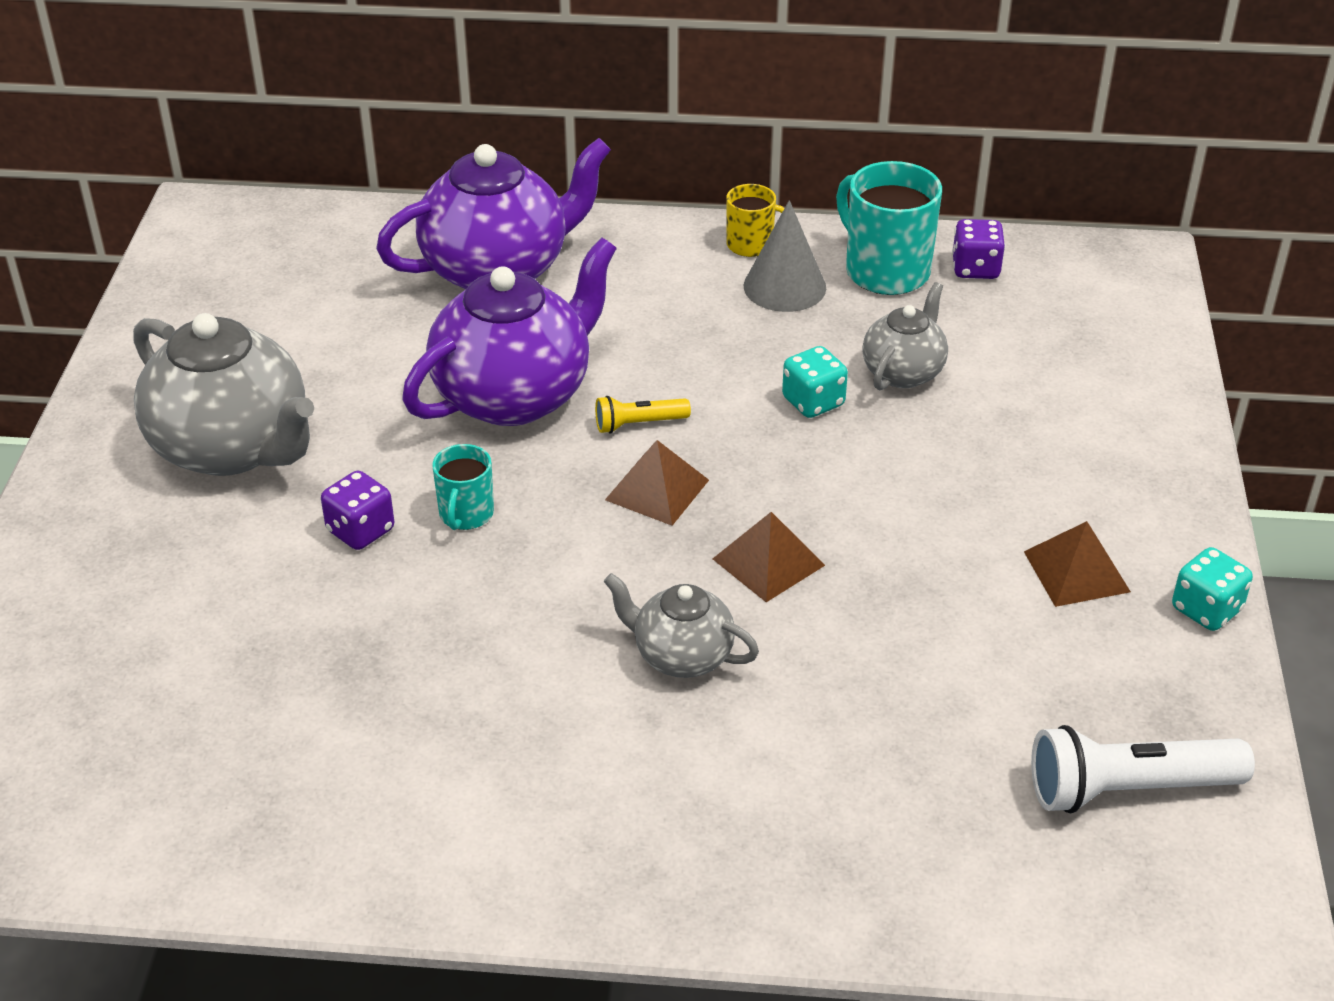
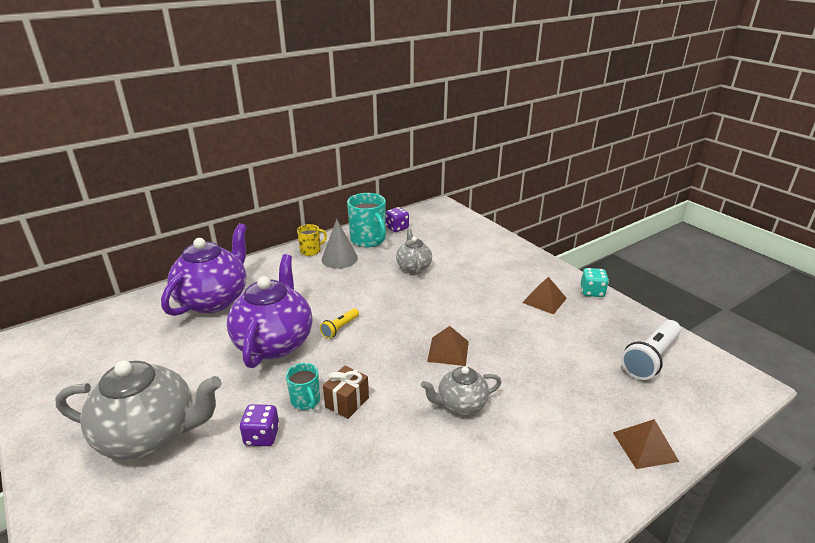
camera: 40 degrees left, 10 degrees down
brown pyramid [605,440,709,526] -> brown pyramid moved to [613,419,679,469]
turquoise dice [782,346,848,418] -> none
turquoise mug [836,161,942,295] -> turquoise mug turned 135 degrees counterclockwise [347,193,386,247]
none -> brown gift [323,366,369,419]

